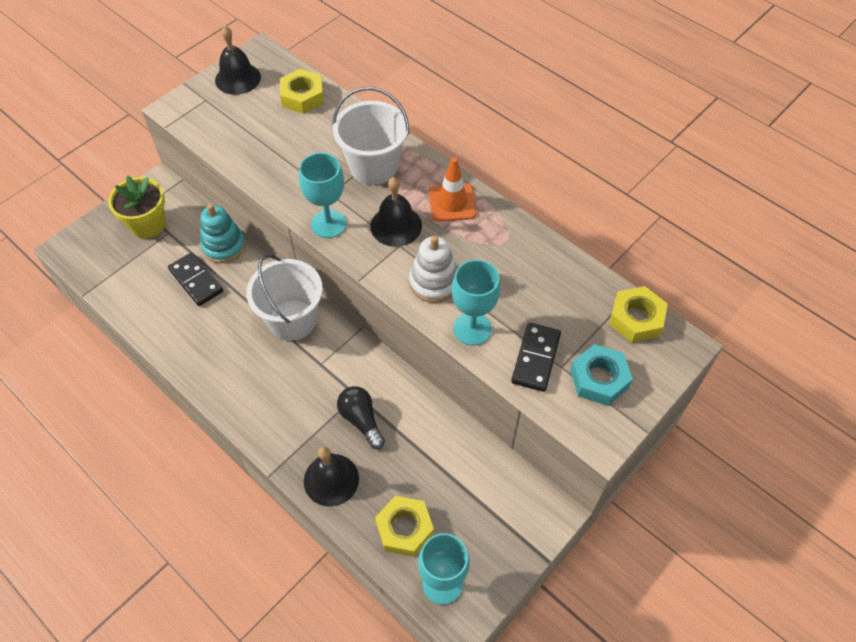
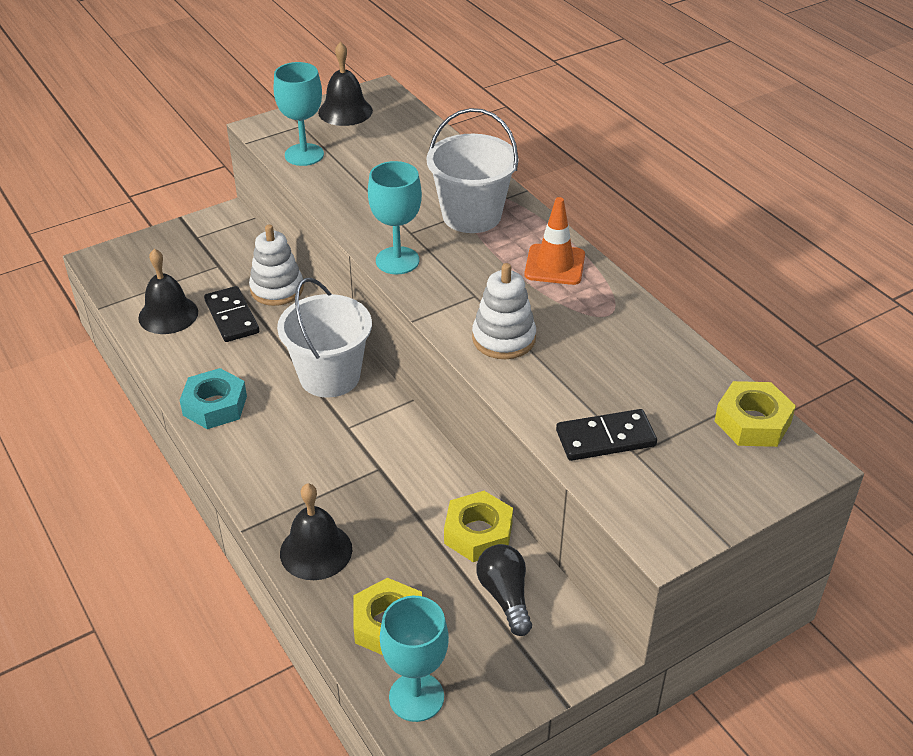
camera: 15 degrees right, 15 degrees down
yellow flower pot [108,176,166,239] -> none
turquoise stacking toy [200,204,246,263] -> white stacking toy [249,224,304,306]
yellow nut [280,69,324,114] -> yellow nut moved to [444,491,513,562]
black light bulb [337,386,385,449] -> black light bulb moved to [476,544,532,636]
black bell [370,177,422,247] -> black bell moved to [138,249,198,334]
turquoise goblet [452,260,501,346] -> turquoise goblet moved to [274,62,324,166]
black domino [511,323,561,392] -> black domino turned 45 degrees clockwise [556,409,657,461]
turquoise nut [570,344,633,406] -> turquoise nut moved to [180,368,247,429]

